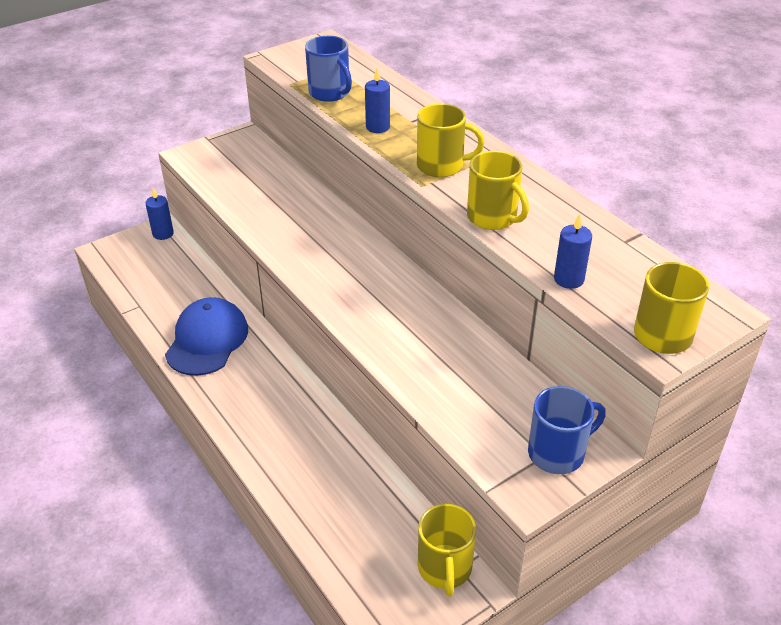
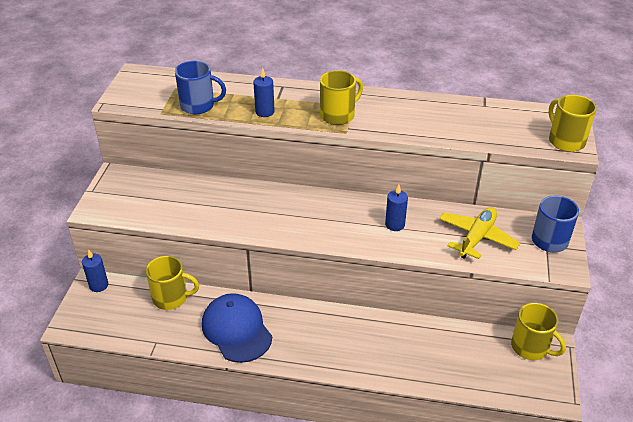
camera: 45 degrees left, 0 degrees up
yellow mug [467,151,529,230] -> yellow mug moved to [146,256,199,310]
blue candle [554,214,592,289] -> blue candle moved to [385,185,408,231]
none -> yellow plane [439,207,520,259]

